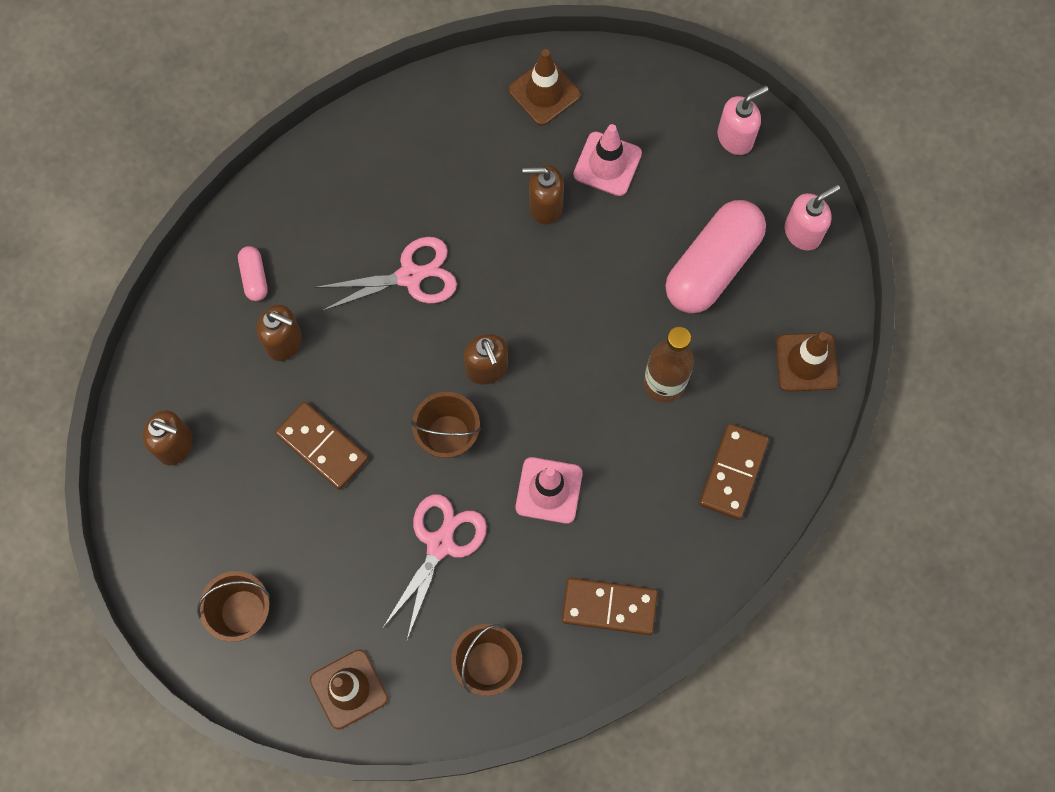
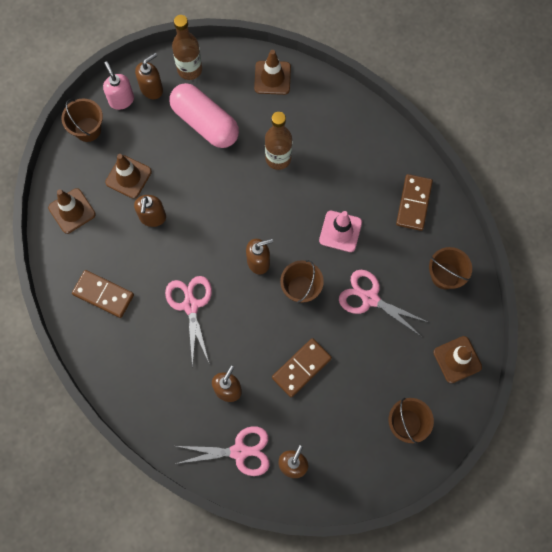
camera: 85 degrees left, 0 degrees up
pink capsule [238,246,268,301] -> none
pink traffic cone [573,124,642,196] -> brown traffic cone [105,154,152,199]
brown domino [699,423,769,520] -> brown domino moved to [72,270,134,318]
pink soap dispenser [785,184,840,250] -> brown bottle [172,15,202,80]
none -> brown bucket [61,98,103,142]
none -> brown soap dispenser [135,53,163,99]
none -> pink scissors [175,426,270,476]

